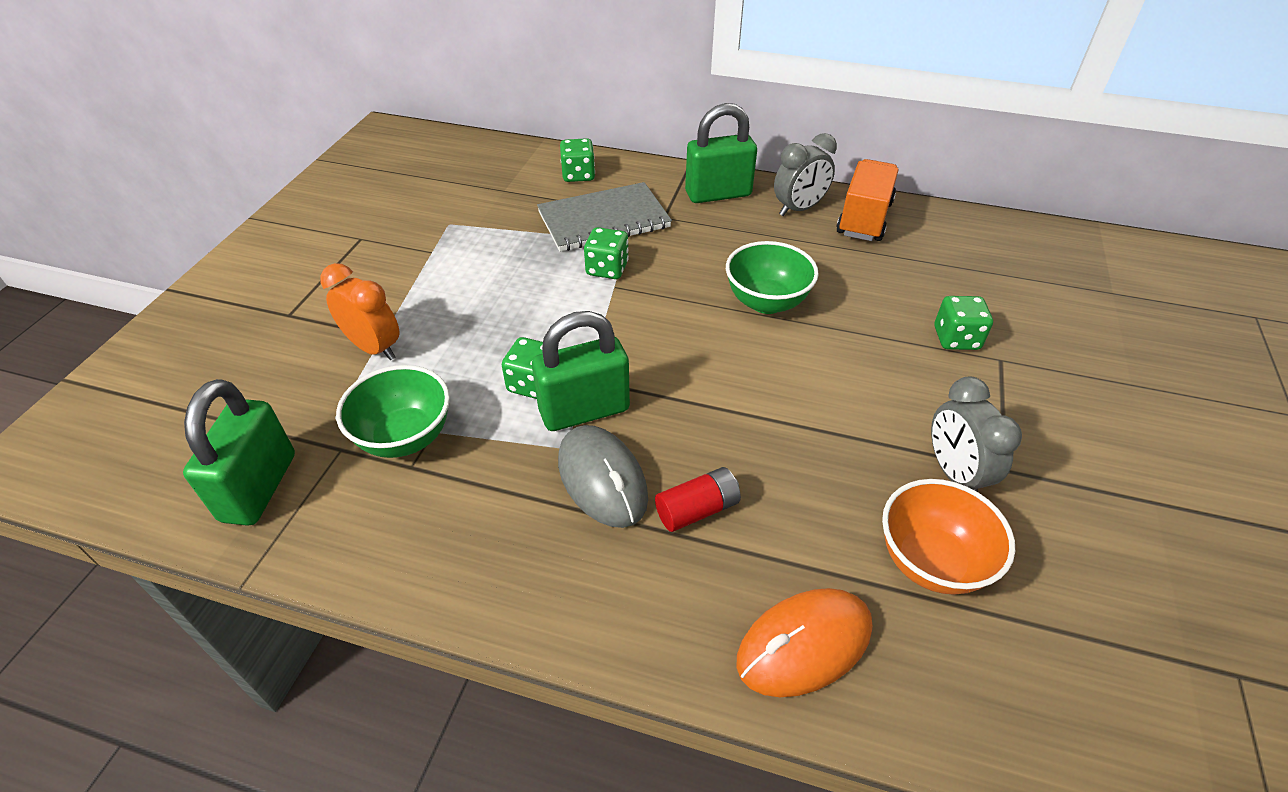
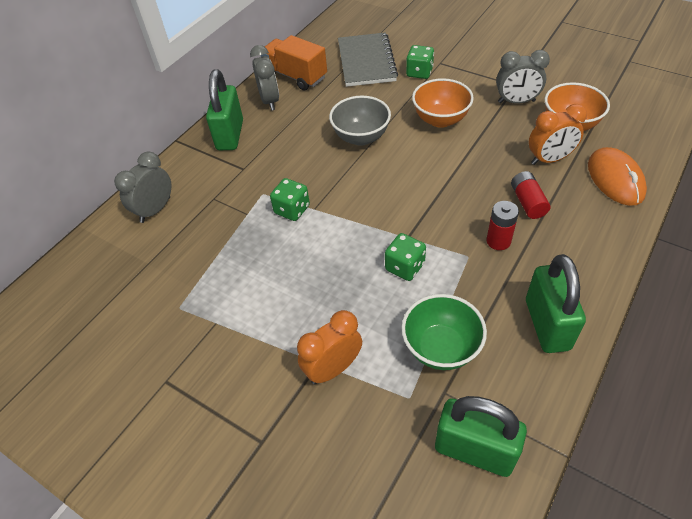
camera: 70 degrees left, 5 degrees up
green padlock [532,311,630,431] -> green padlock moved to [526,254,586,353]
grey notebook [537,182,672,252] -> grey notebook moved to [338,32,398,87]
grey mouse [558,425,648,528] -> red battery [487,201,519,250]
green dice [560,138,595,182] -> grey clock [114,152,172,223]
green bowl [726,241,819,314] -> grey bowl [329,96,391,146]
none -> orange bowl [412,78,474,128]
none -> orange clock [529,104,587,165]

